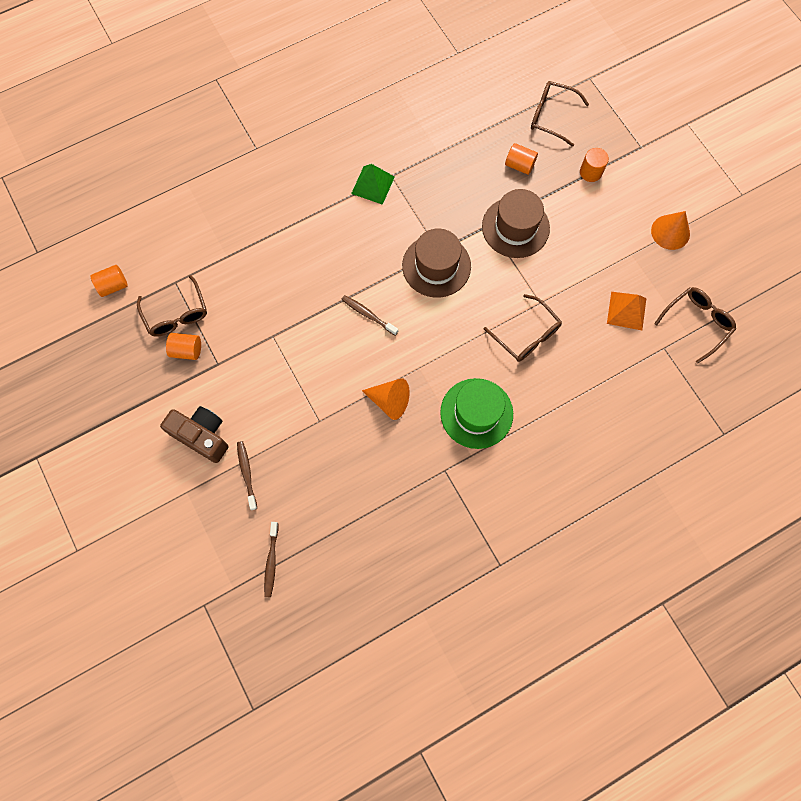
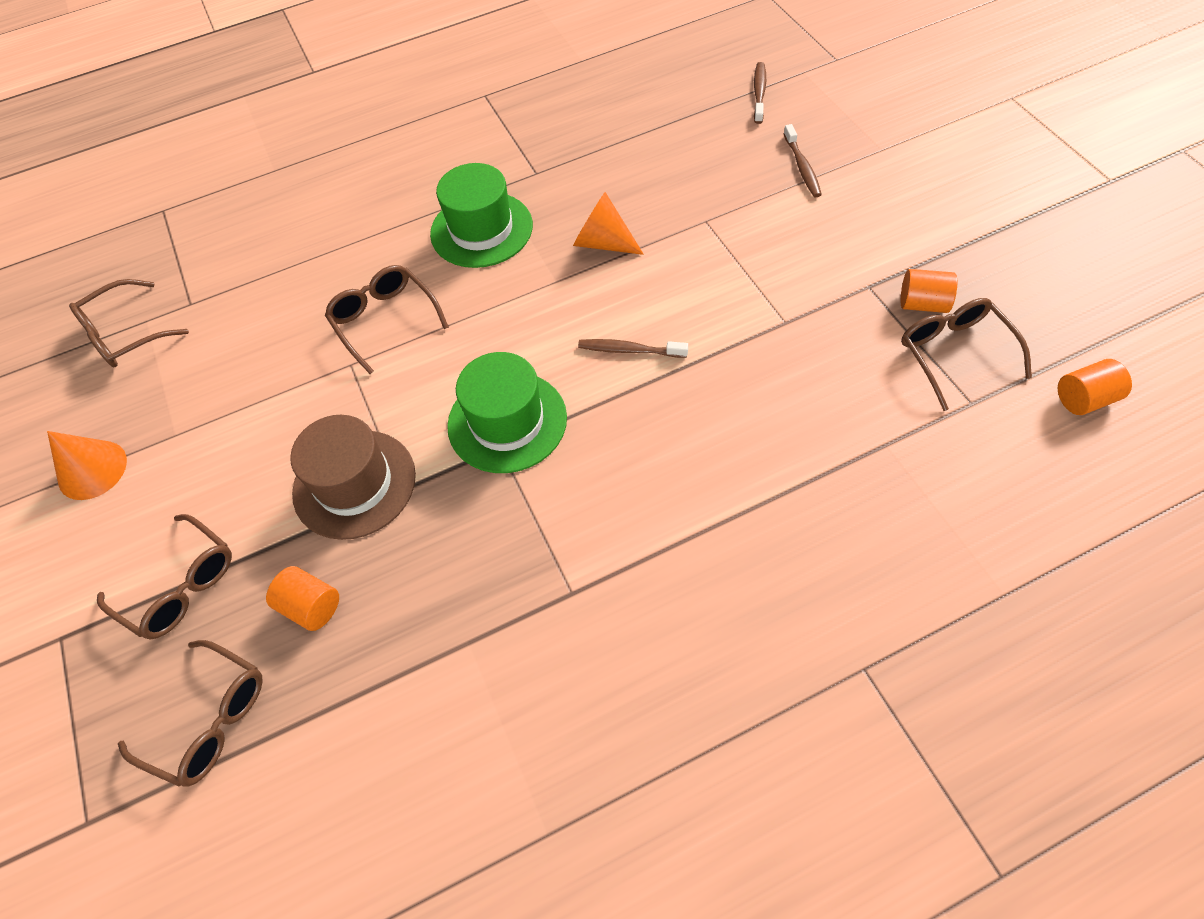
camera: 170 degrees left, 15 degrees down
brown camera [160,406,229,463] -> none
brown toothbrush [341,295,398,335] -> brown toothbrush turned 150 degrees clockwise [578,339,688,358]
green pyramid [351,164,395,205] -> none
brown hat [402,228,471,298] -> green hat [447,352,567,473]
orange cylinder [580,148,609,182] -> brown glasses [97,514,232,639]
orange pyramid [607,292,646,330] -> none

